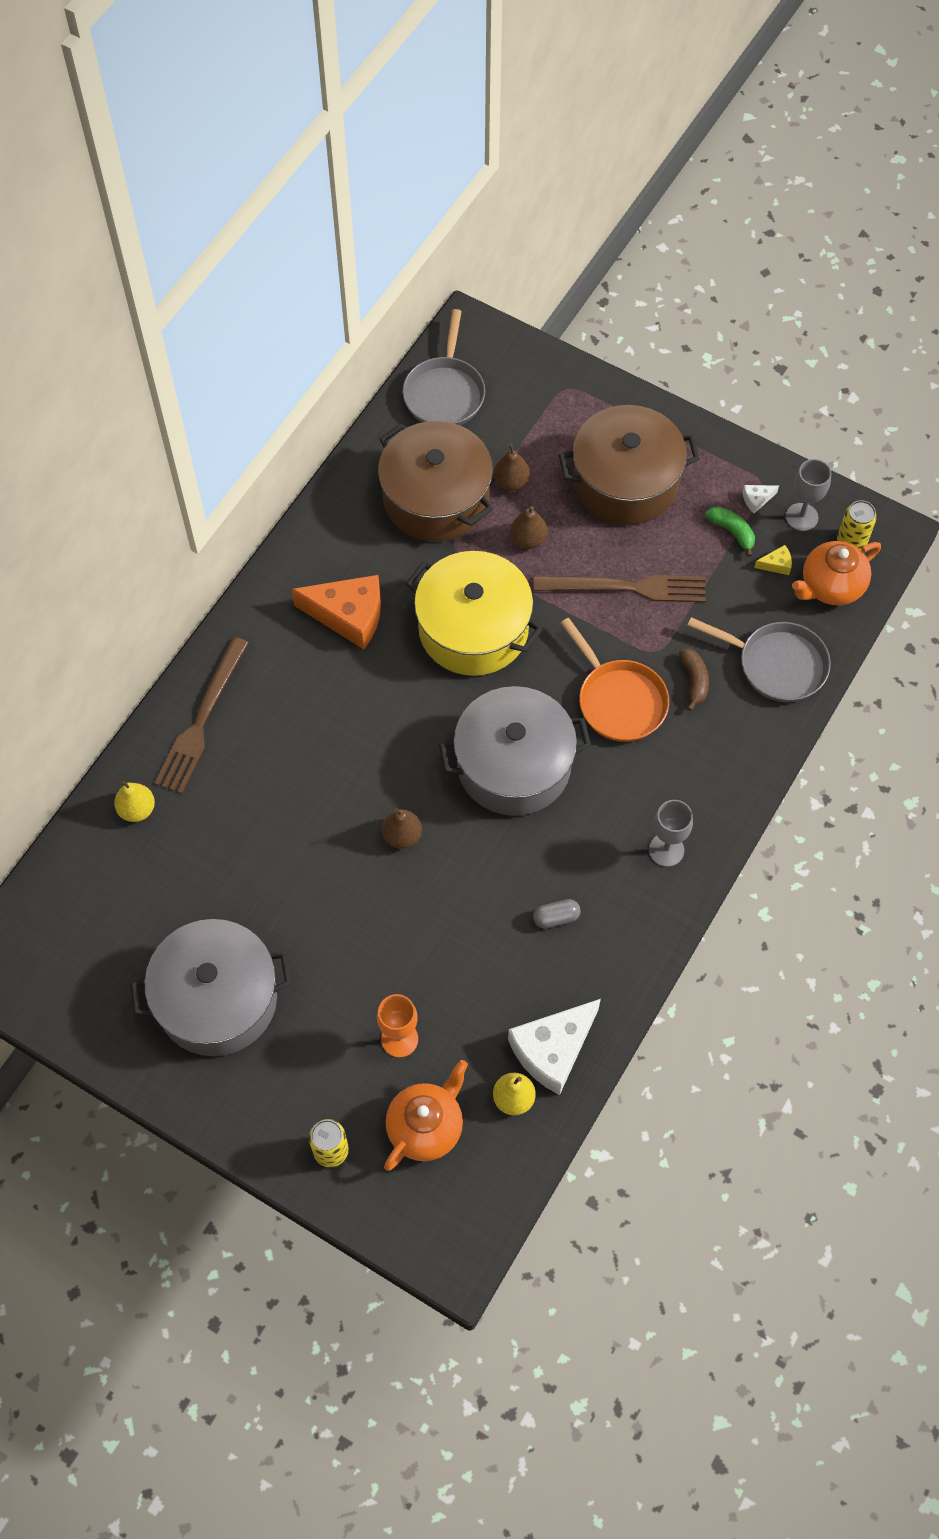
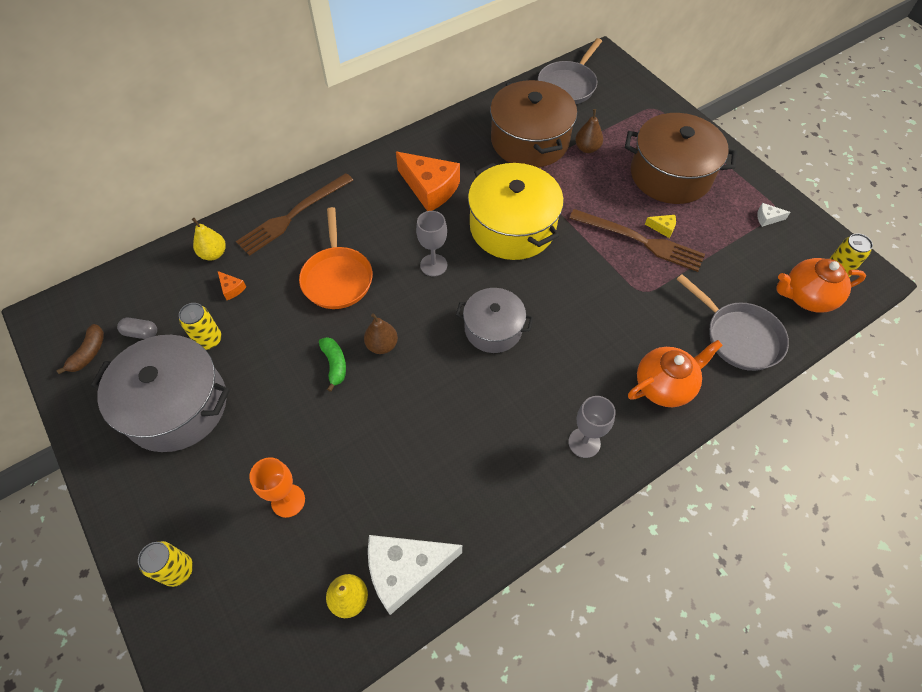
camera: 25 degrees right, 5 degrees down
orange teapot [384,1060,468,1171] -> orange teapot moved to [628,340,723,407]
grey pot [439,686,591,816] -> grey pot [456,288,533,353], size x0.61
brown pear [510,506,547,549] -> none
grey capsule [533,899,581,929] -> grey capsule moved to [117,318,157,339]
orange pan [561,618,669,742] -> orange pan moved to [299,207,373,309]
brown banana [679,648,709,711] -> brown banana moved to [56,324,104,374]
green banana [705,507,755,557] -> green banana moved to [319,337,346,392]
yellow cheese [754,545,792,575] -> yellow cheese moved to [645,215,676,238]
grey goblet [786,459,831,531] -> grey goblet moved to [416,211,447,276]
none -> yellow can [179,303,222,350]
none -> orange cheese [218,271,246,300]

